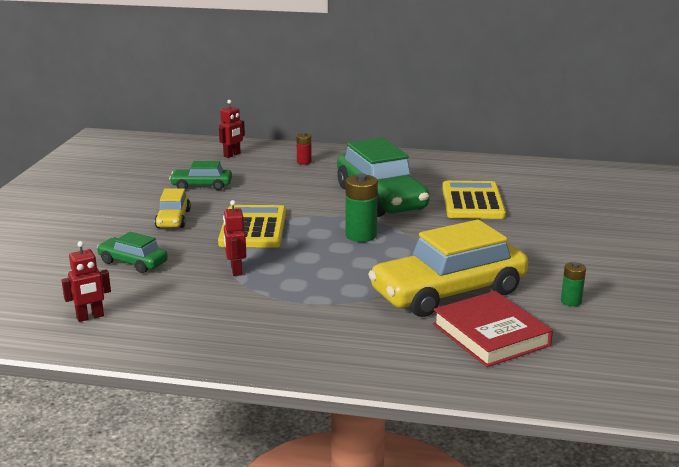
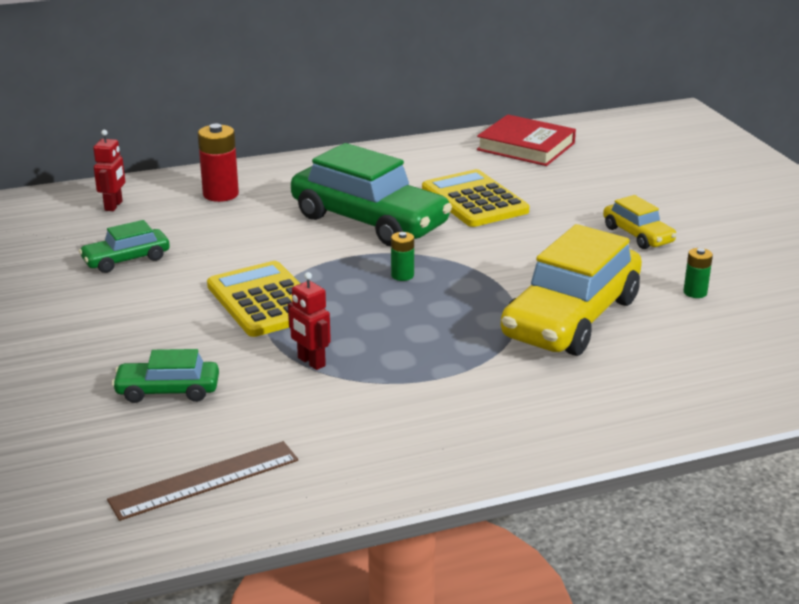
camera: 30 degrees left, 5 degrees up
red robot [62,241,111,322] -> brown ruler [107,441,298,521]
yellow car [155,188,191,228] -> yellow car moved to [603,195,677,249]
red battery [296,133,312,165] -> red battery [198,124,239,202], size x1.76
green battery [345,173,378,242] -> green battery [391,232,414,281], size x0.57
red book [433,291,553,367] -> red book moved to [477,114,576,166]

